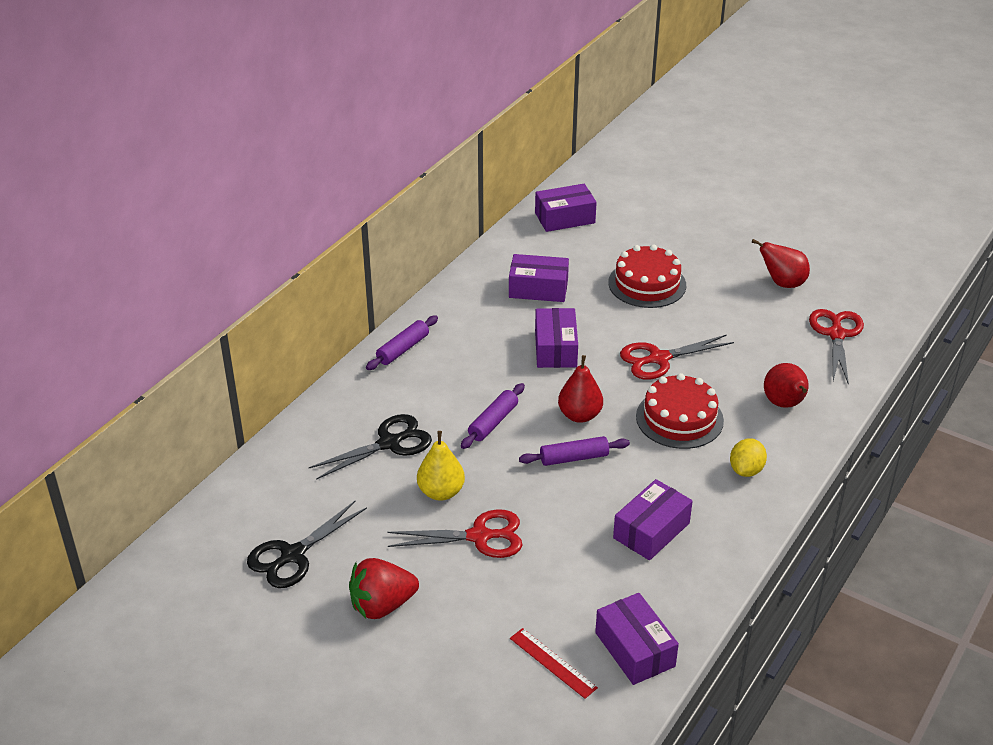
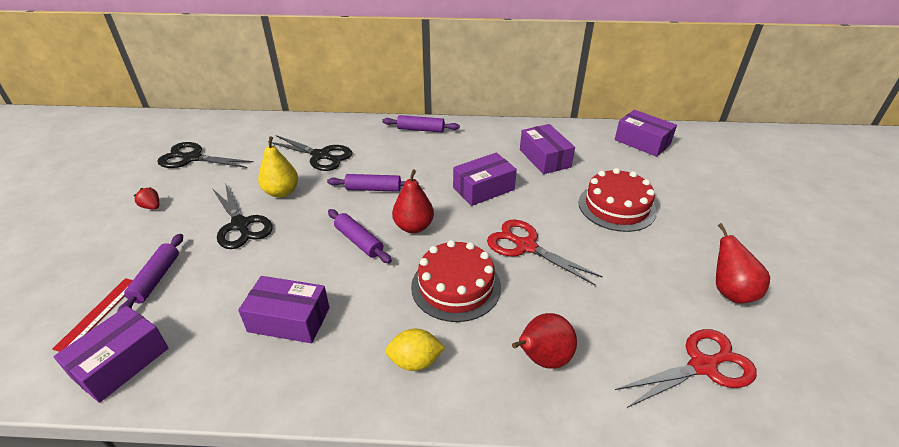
camera: 60 degrees right, 0 degrees up
red strawberry [349,558,419,619] -> red strawberry [134,187,159,210], size x0.48
red scissors [387,509,522,558] -> black scissors [212,183,273,249]
none -> purple rolling pin [117,234,183,312]

